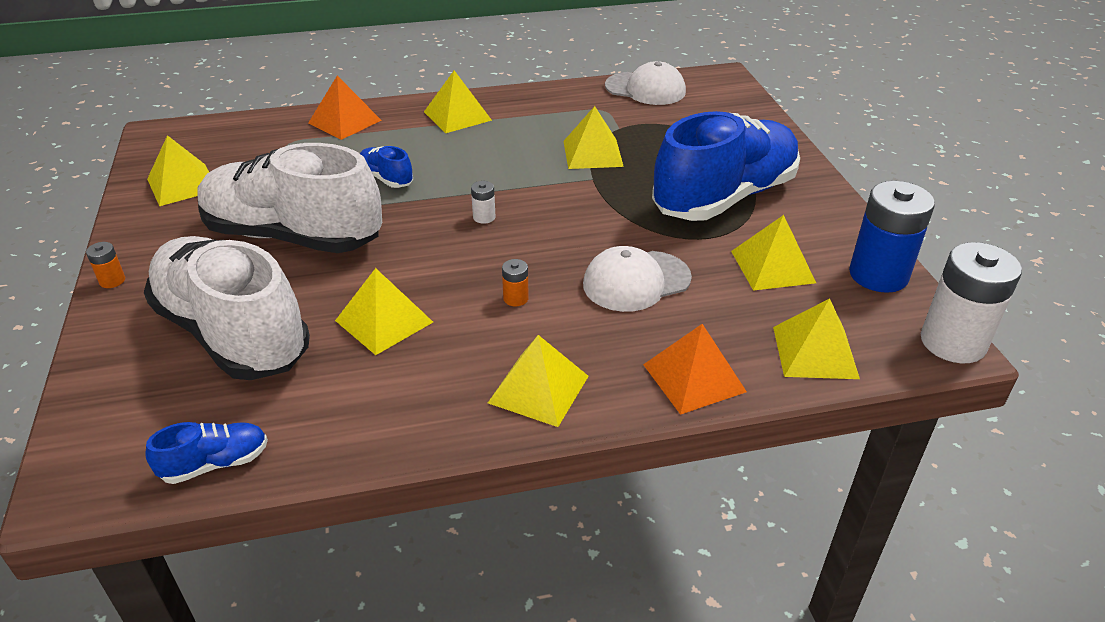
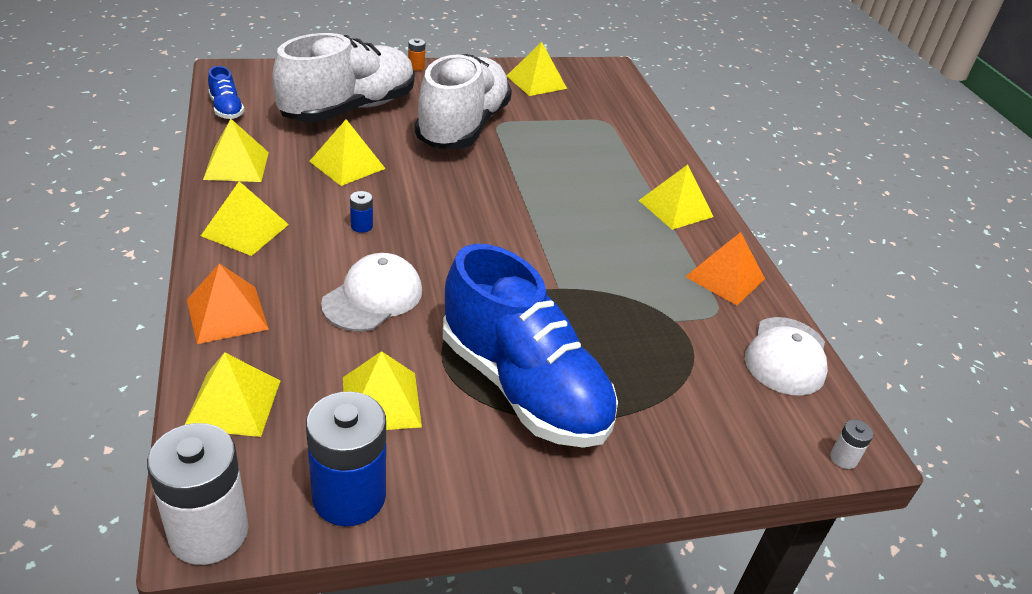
camera: 85 degrees right, 0 degrees up
orange pyramid [308,76,382,140] -> orange pyramid moved to [685,232,765,305]
blue shoe [360,146,413,188] -> none
white battery [471,181,495,224] -> white battery moved to [830,419,873,469]
orange battery [502,259,529,306] -> blue battery [350,191,373,233]
yellow pyramid [563,106,624,169] -> yellow pyramid moved to [203,119,269,182]
white cap [583,246,692,312] -> white cap turned 60 degrees clockwise [321,253,422,331]

